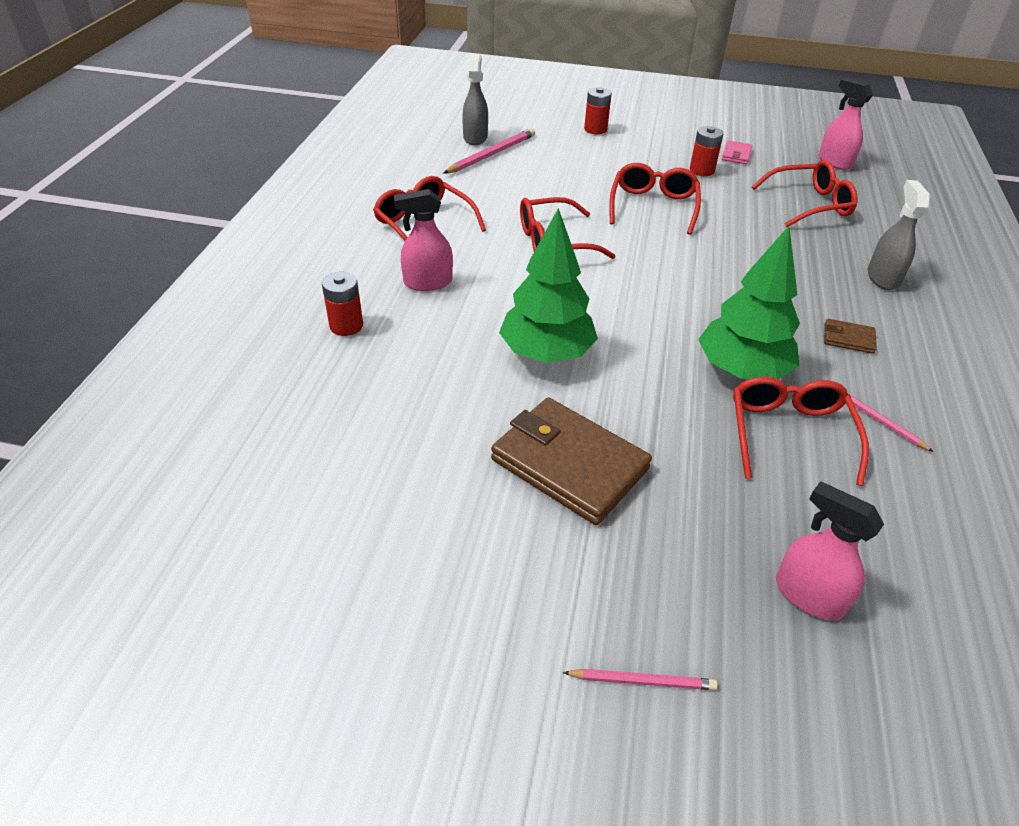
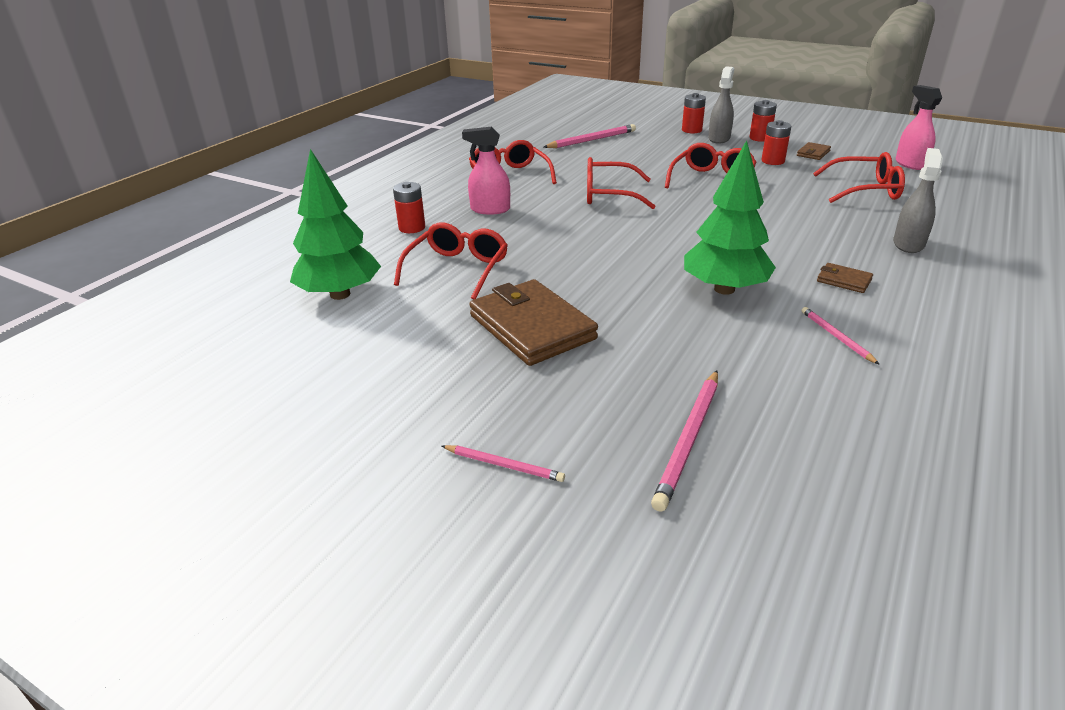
camera: 20 degrees right, 10 degrees down
grey spray bottle [462,54,488,145] -> grey spray bottle moved to [708,67,734,144]
green tree [499,208,598,363] -> green tree moved to [290,149,381,300]
pink wallet [722,140,752,164] -> brown wallet [797,142,831,160]
red glasses [733,377,869,486] -> red glasses moved to [394,222,508,299]
pink spray bottle [776,481,884,620] -> pink pencil [651,370,718,512]
none -> red battery [749,100,777,142]

